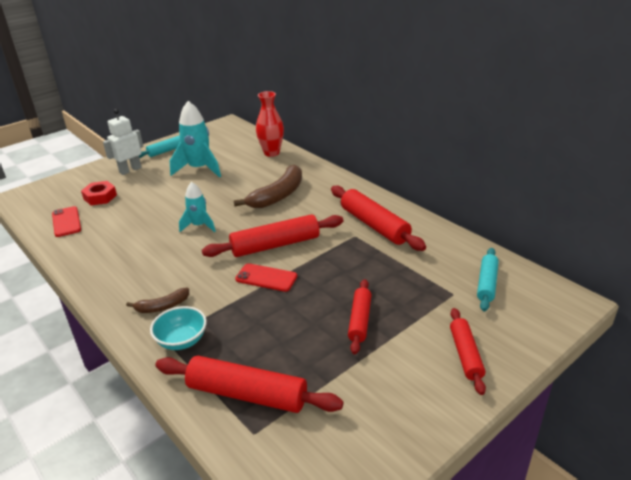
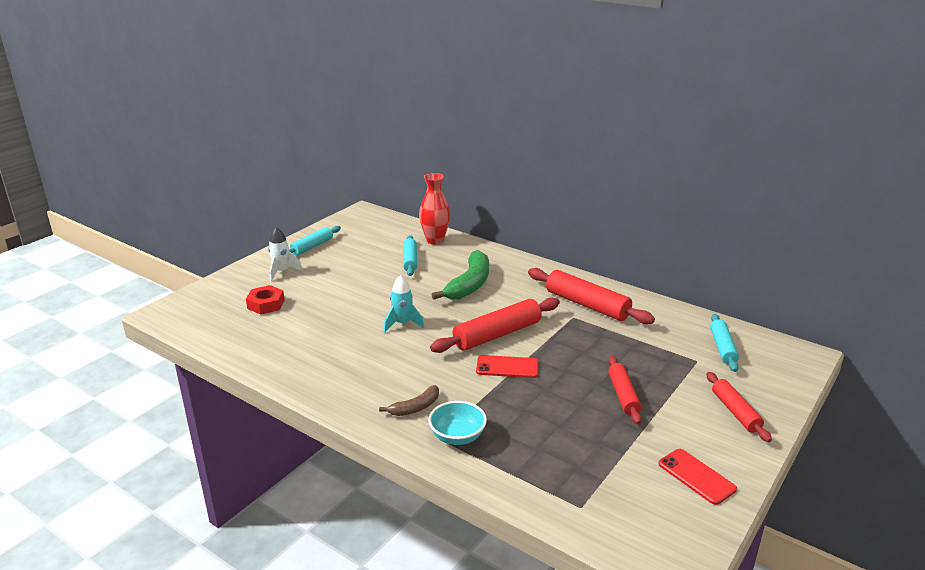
camera: 15 degrees left, 5 degrees down
red phone [52,206,81,237] -> red phone moved to [659,449,737,505]
white robot [103,109,143,175] -> white rocket [268,227,303,282]
red rolling pin [155,356,343,413] -> none
turquoise rocket [170,101,221,178] -> none
brown banana [234,164,302,208] -> green banana [431,250,489,300]
none -> turquoise rolling pin [403,235,417,276]

